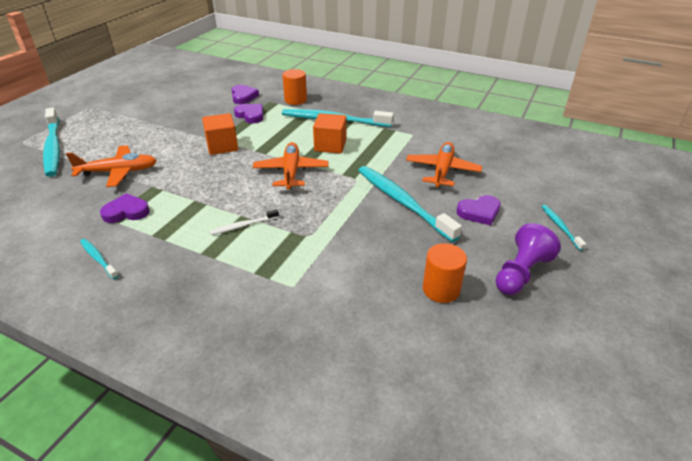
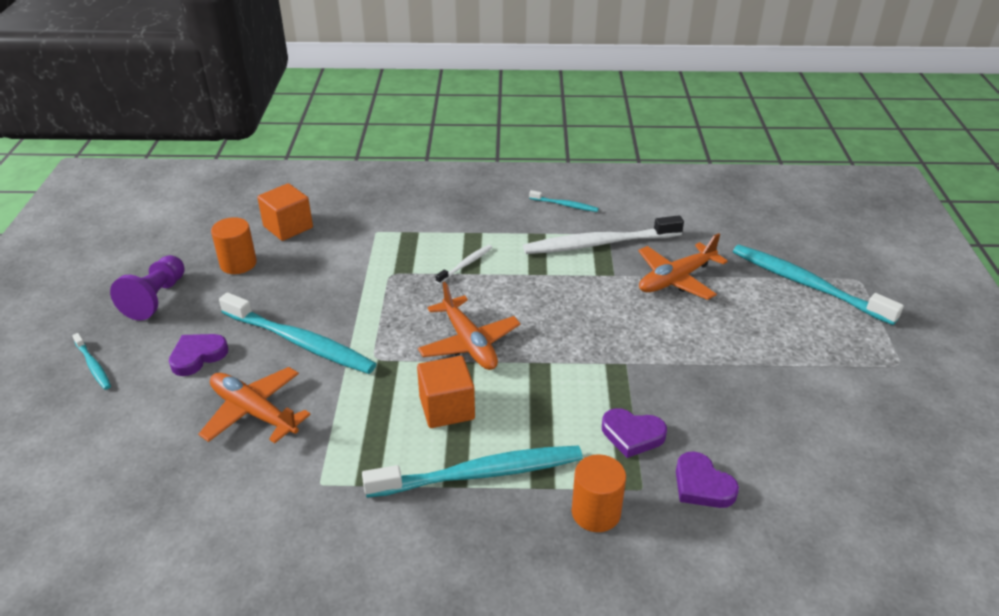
camera: 155 degrees right, 0 degrees up
purple heart [100,193,150,223] -> white toothbrush [523,215,684,254]
orange cube [202,113,238,155] -> orange cube moved to [257,183,313,241]
orange plane [406,142,482,187] -> orange plane turned 135 degrees clockwise [198,367,311,443]

